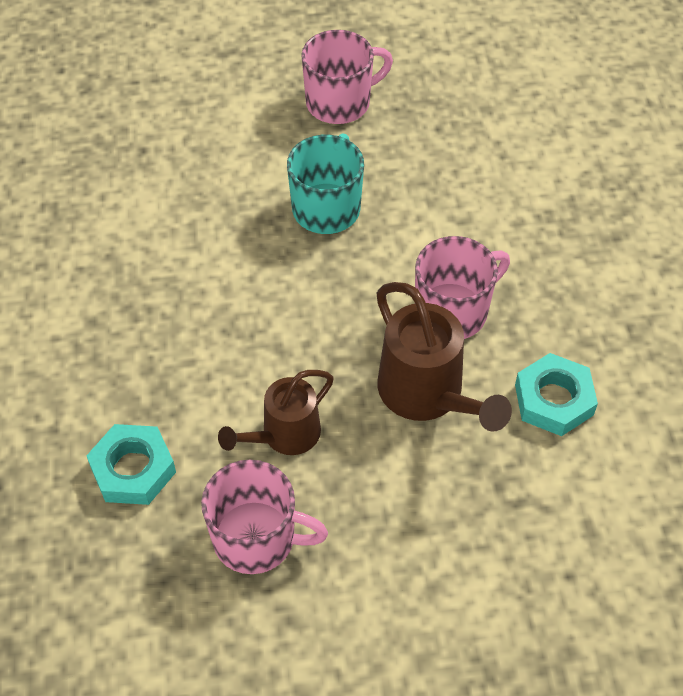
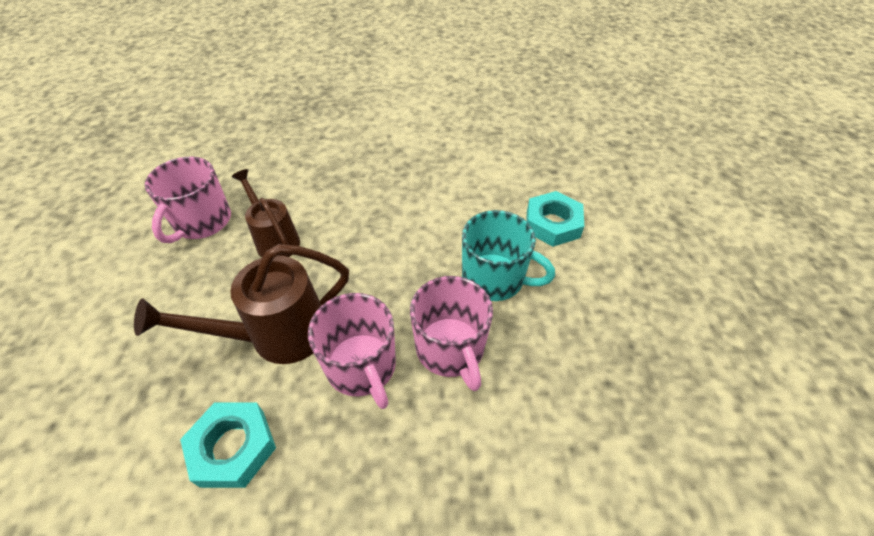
camera: 95 degrees right, 5 degrees down
turquoise nut [86,424,176,505] -> turquoise nut moved to [526,191,584,247]
pink mug [301,30,393,124] -> pink mug moved to [410,276,493,391]

